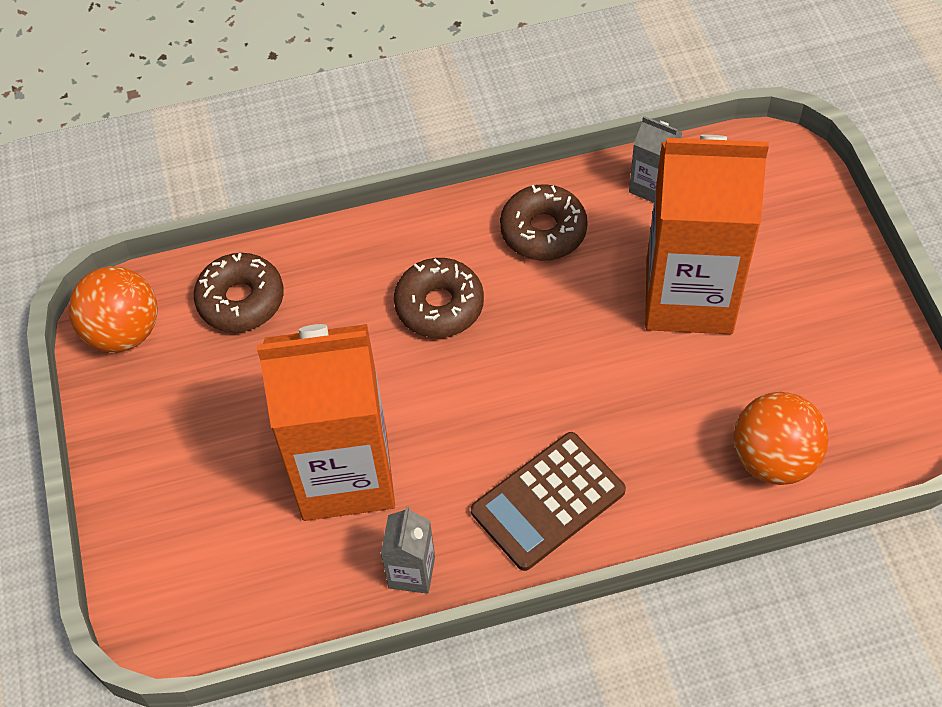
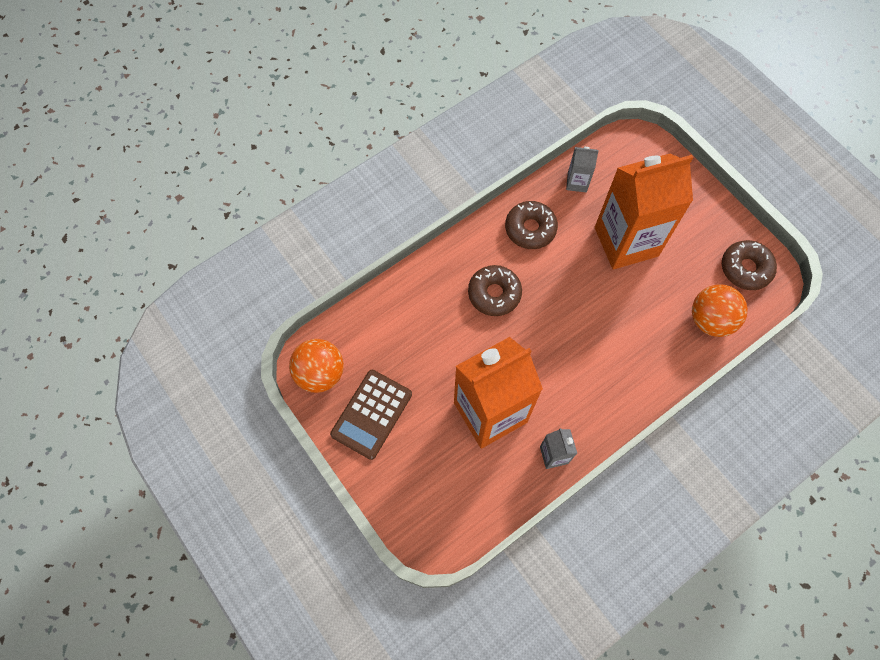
camera: 25 degrees left, 10 degrees up
brown donut [194,253,284,332] -> brown donut moved to [722,240,777,290]
brown calculator [471,432,626,571] -> brown calculator moved to [330,370,412,460]

